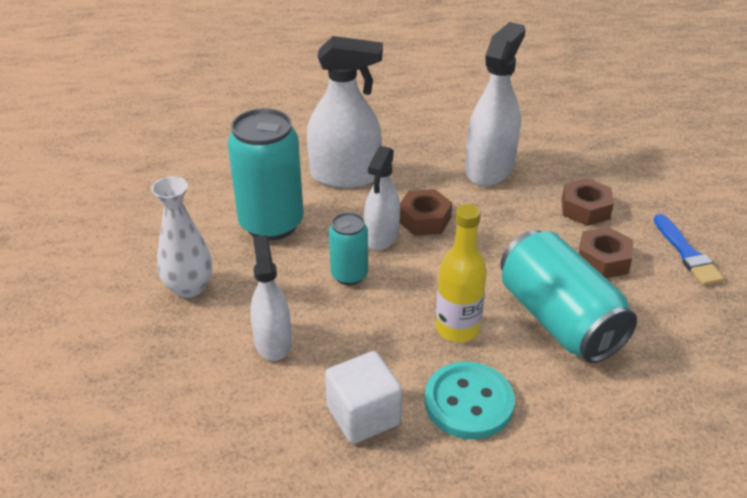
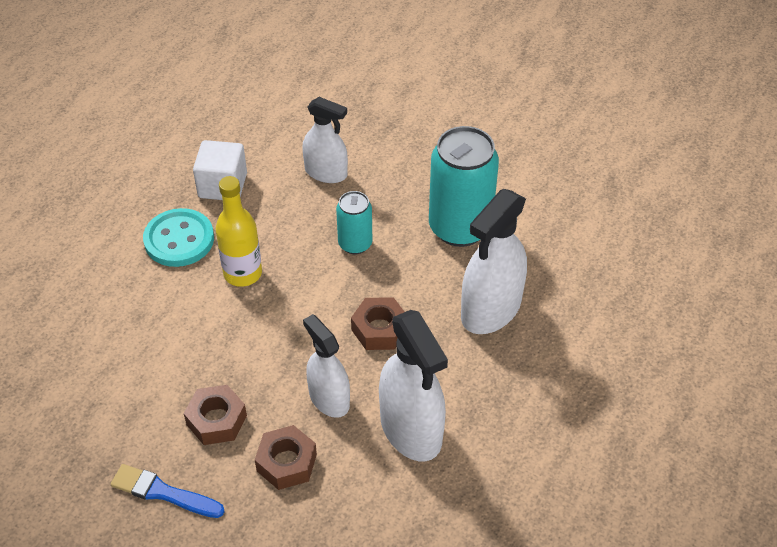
camera: 125 degrees right, 10 degrees up
white vase [151,176,212,298] -> none
white spray bottle [364,146,400,250] -> white spray bottle moved to [303,314,350,418]
turquoise can [500,230,637,363] -> none

